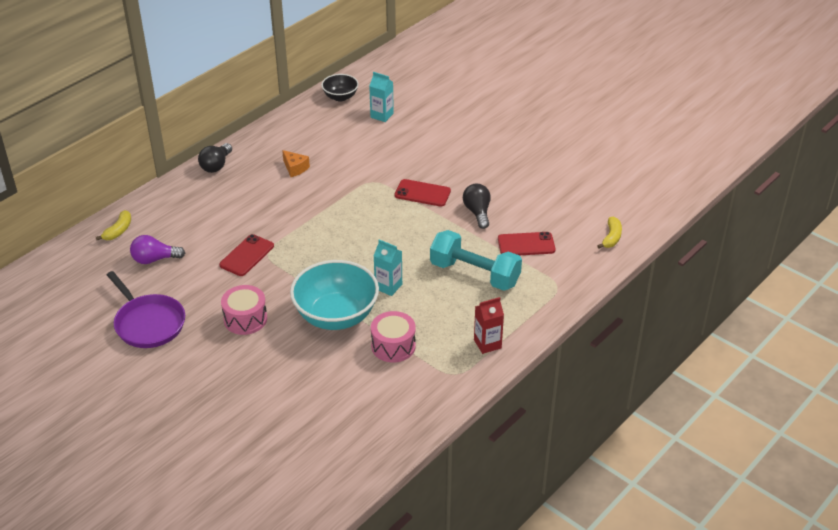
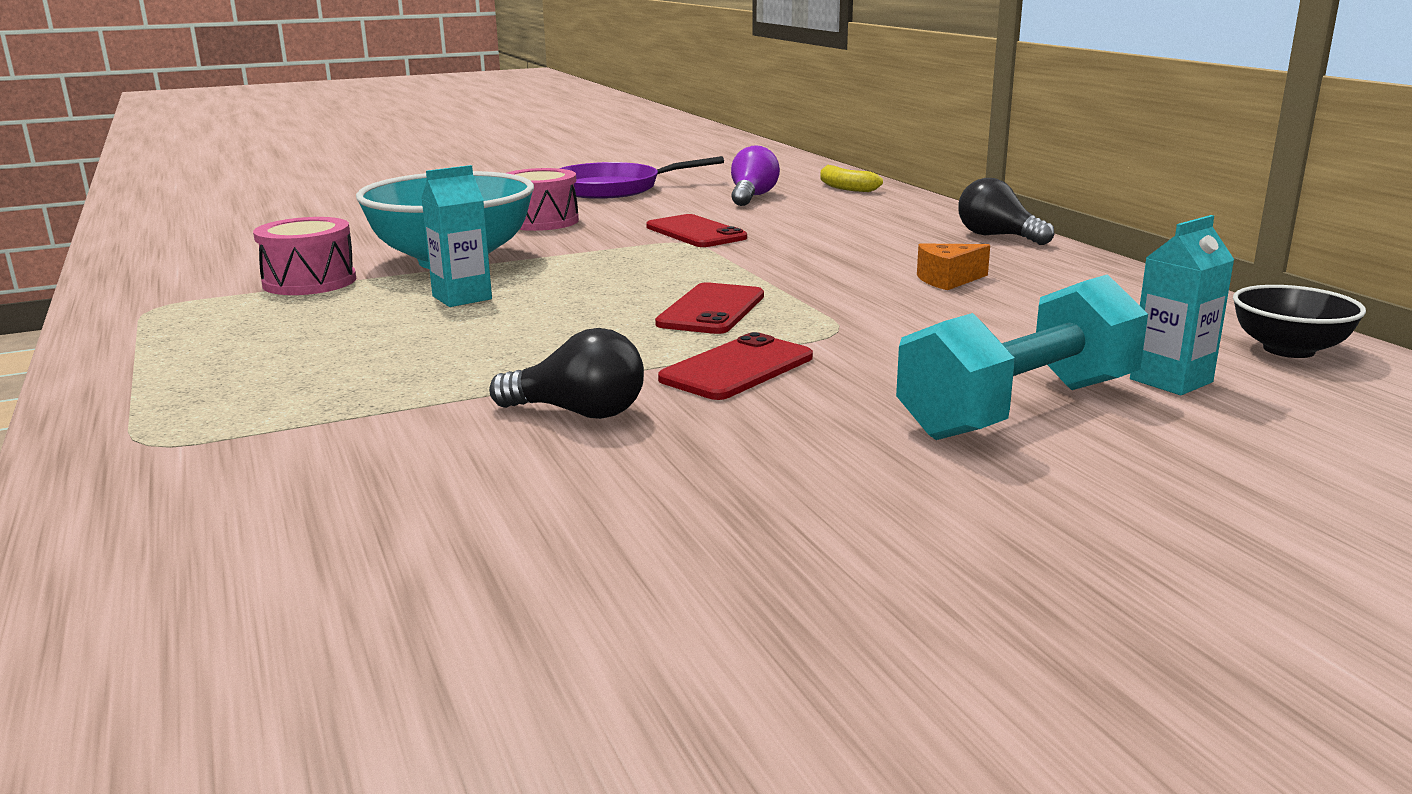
camera: 115 degrees right, 20 degrees down
turquoise dumbbell [430,230,522,291] -> turquoise dumbbell moved to [896,274,1148,440]
red carton [474,297,504,354] -> none
red phone [498,232,555,255] -> red phone moved to [655,282,764,334]
yellow banana [597,217,622,248] -> none

